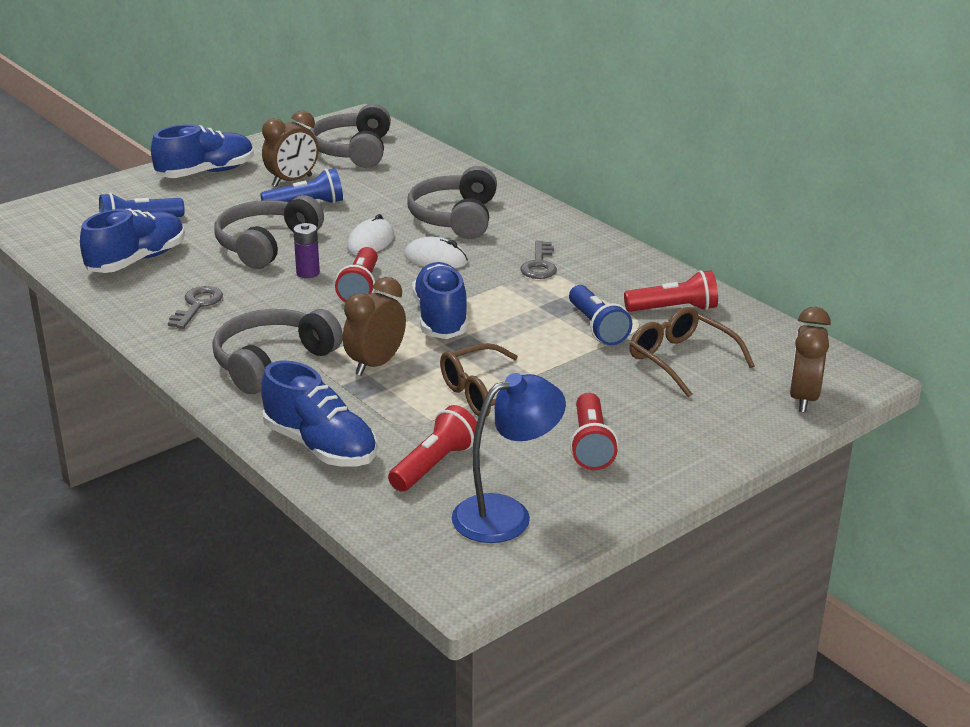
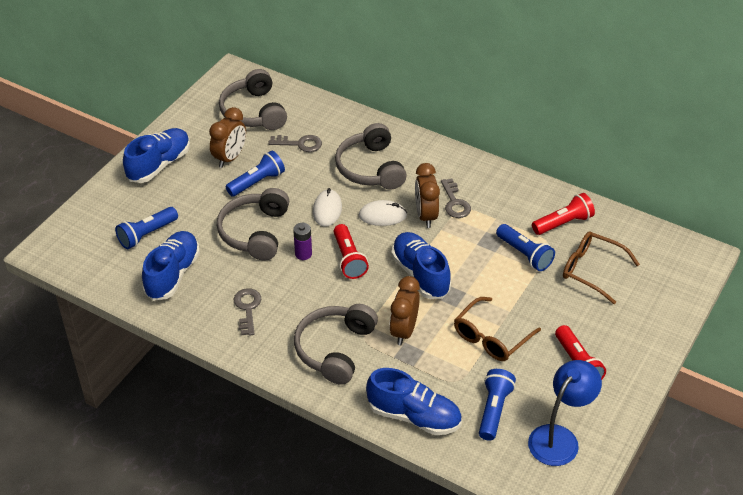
camera: 20 degrees left, 15 degrees up
red flashlight [388,405,477,492] -> blue flashlight [479,369,516,441]
brown clock [789,307,831,413] -> brown clock moved to [415,163,440,228]
none -> grey key [268,135,322,152]

